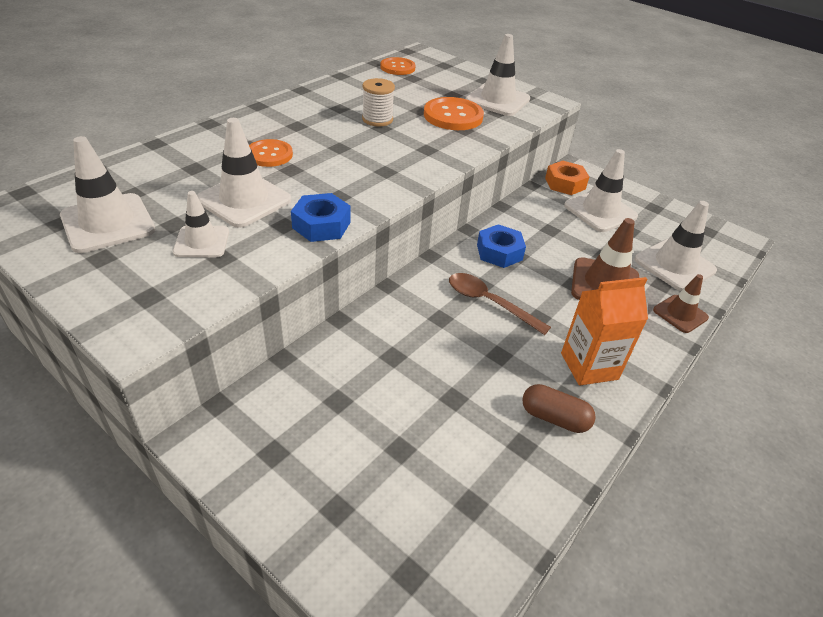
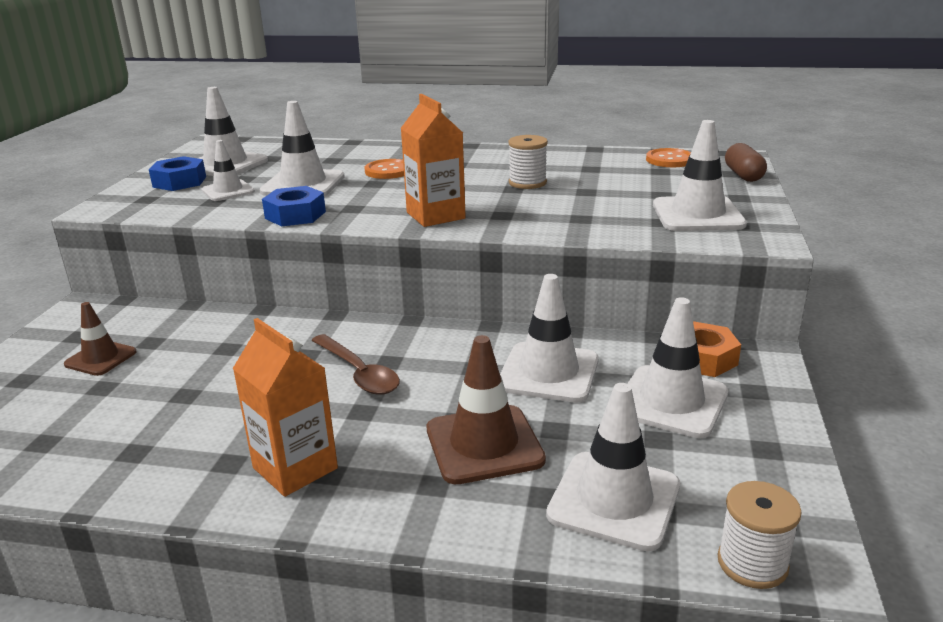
camera: 65 degrees right, 15 degrees down
orange button [424,97,484,130] -> none
brown spoon [449,273,551,335] -> brown spoon turned 135 degrees clockwise [311,334,400,395]
blue nut [477,224,526,268] -> blue nut moved to [149,156,206,191]
brown capsule [522,384,596,433] -> brown capsule moved to [725,143,767,182]
brown traffic cone [653,274,709,333] -> brown traffic cone moved to [64,302,137,376]
none -> orange carton [401,94,466,227]
none -> white traffic cone [500,274,599,403]
none -> white spool [718,481,802,589]

